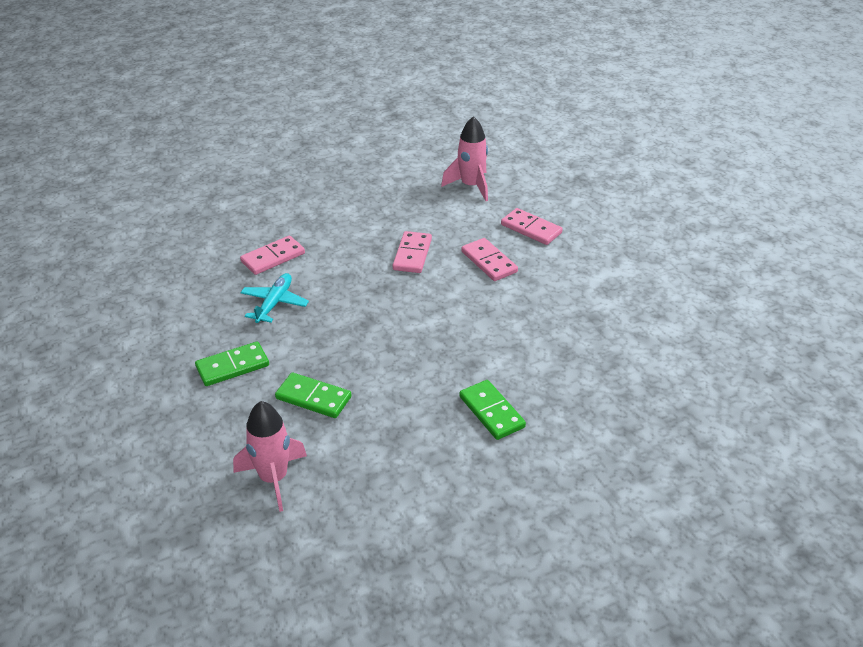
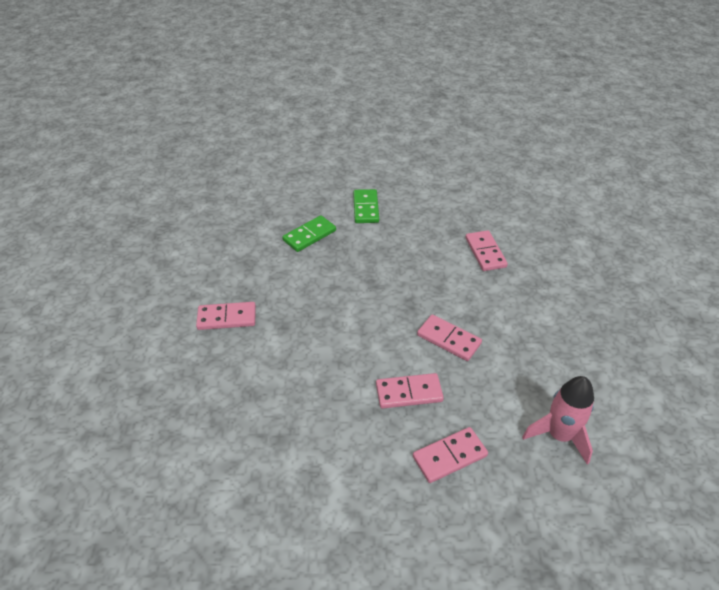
camera: 115 degrees right, 5 degrees up
pink rocket [233,401,307,512] -> none
turquoise plane [240,273,309,323] -> none
green domino [459,380,526,440] -> pink domino [196,302,256,330]

